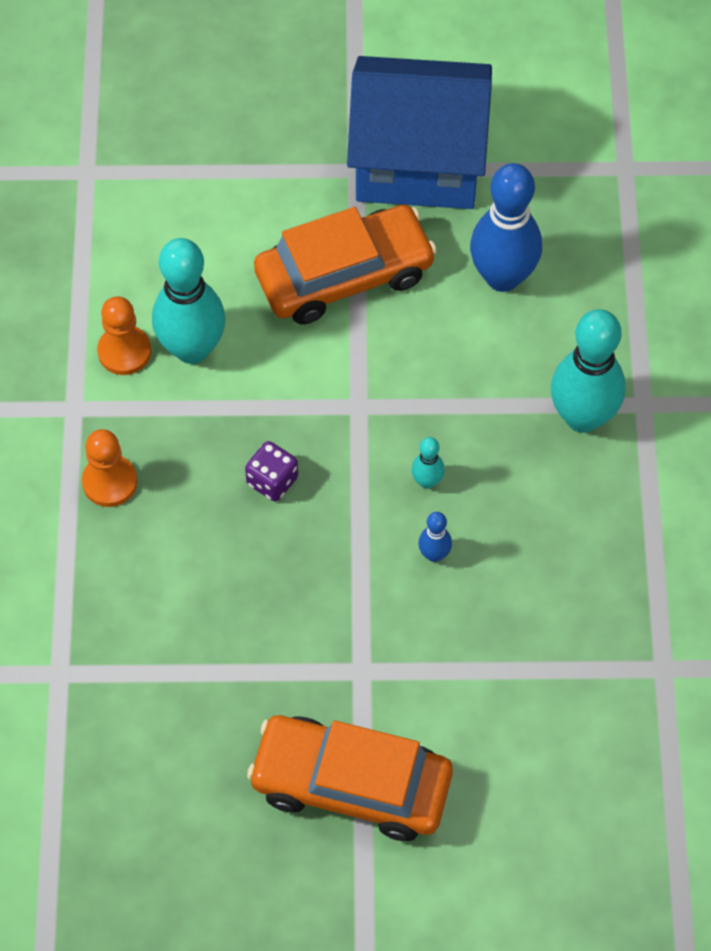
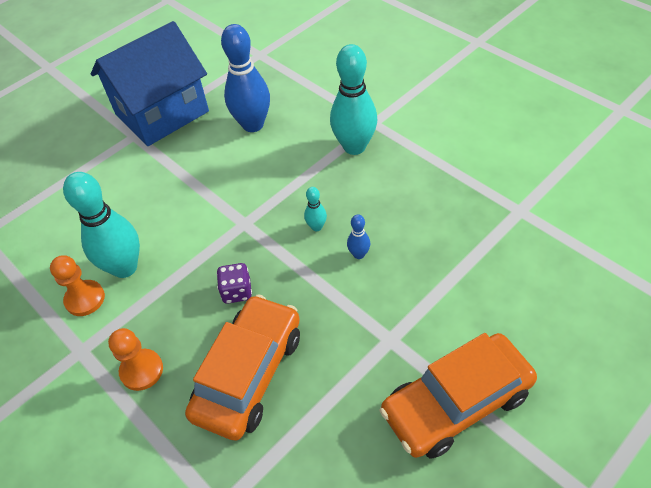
camera: 40 degrees left, 10 degrees down
orange car [254,205,437,324] -> orange car moved to [185,294,300,441]

